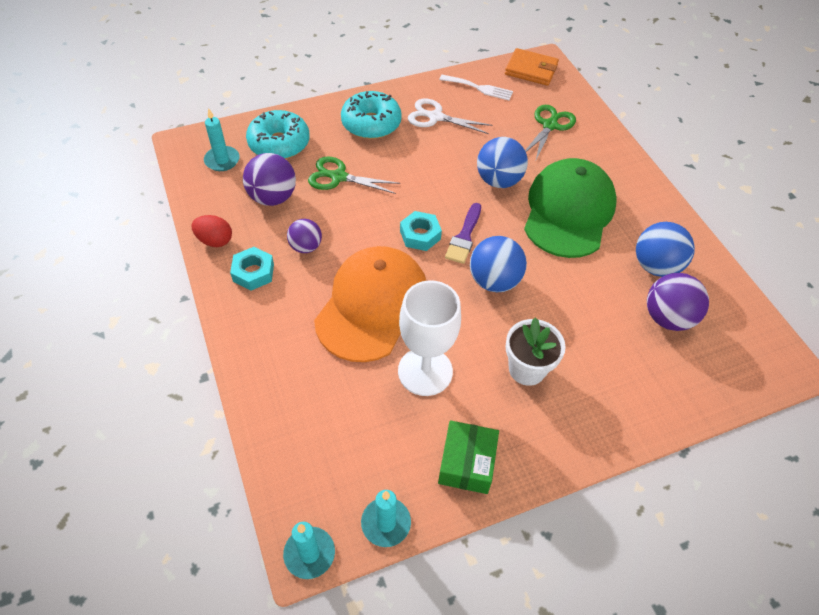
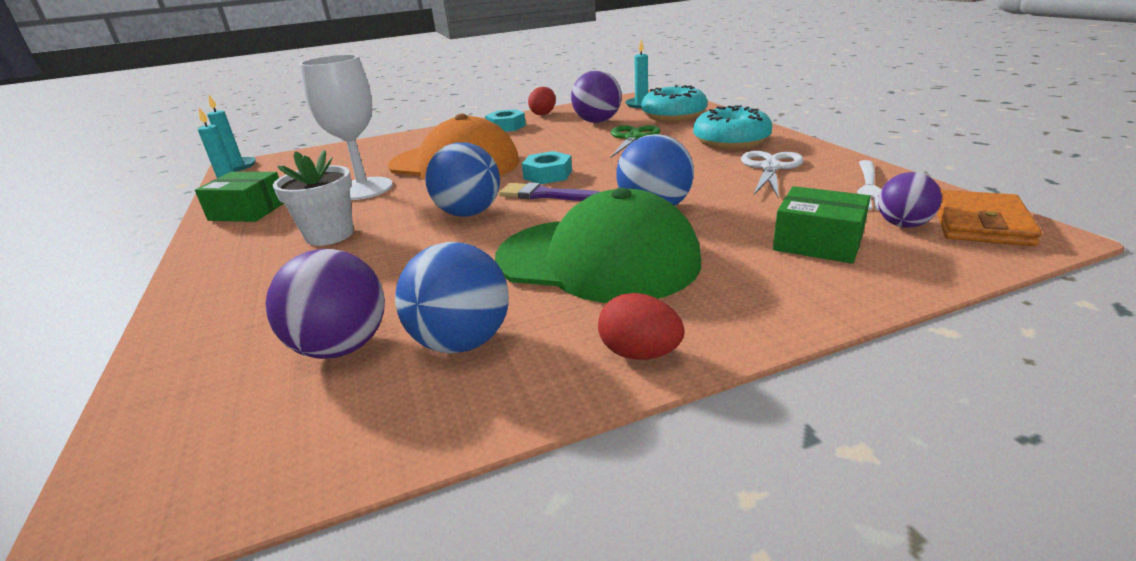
camera: 95 degrees right, 25 degrees down
purple ball [287,219,322,253] -> purple ball moved to [878,172,942,228]
green scissors [525,105,576,162] -> green box [773,186,871,264]
none -> red egg [598,293,685,360]

